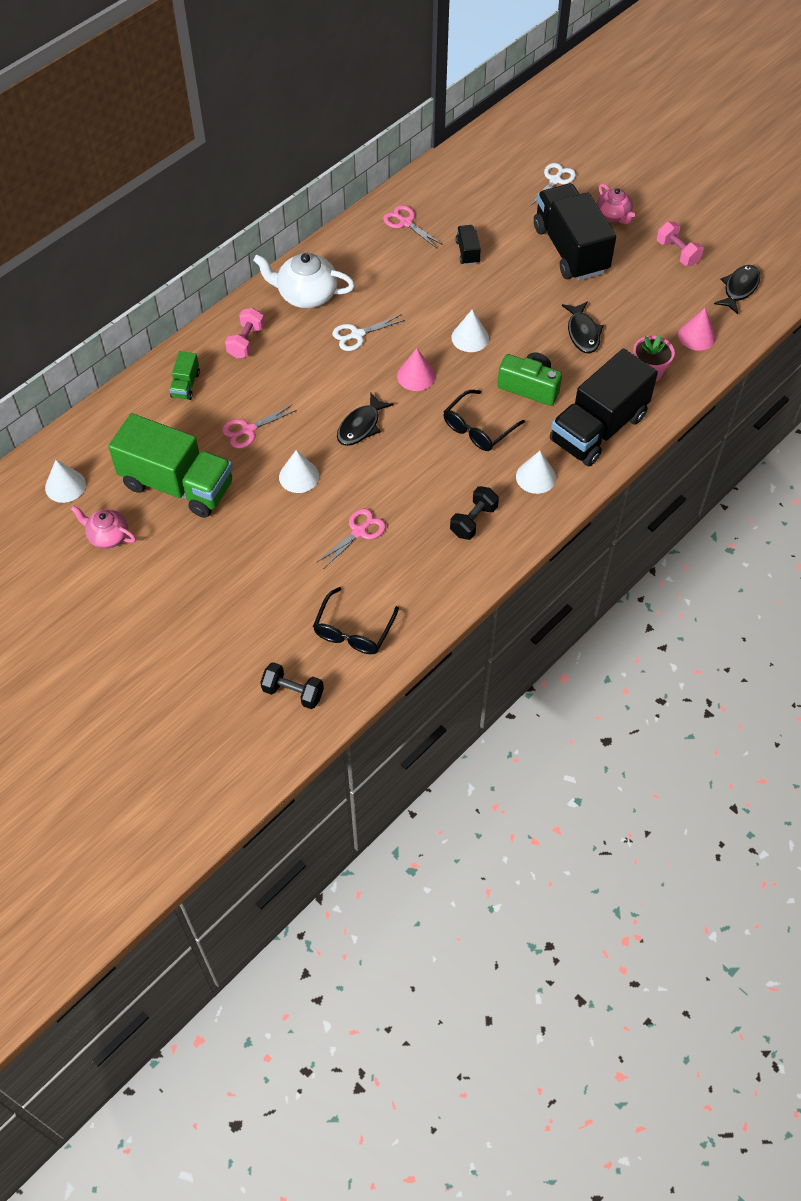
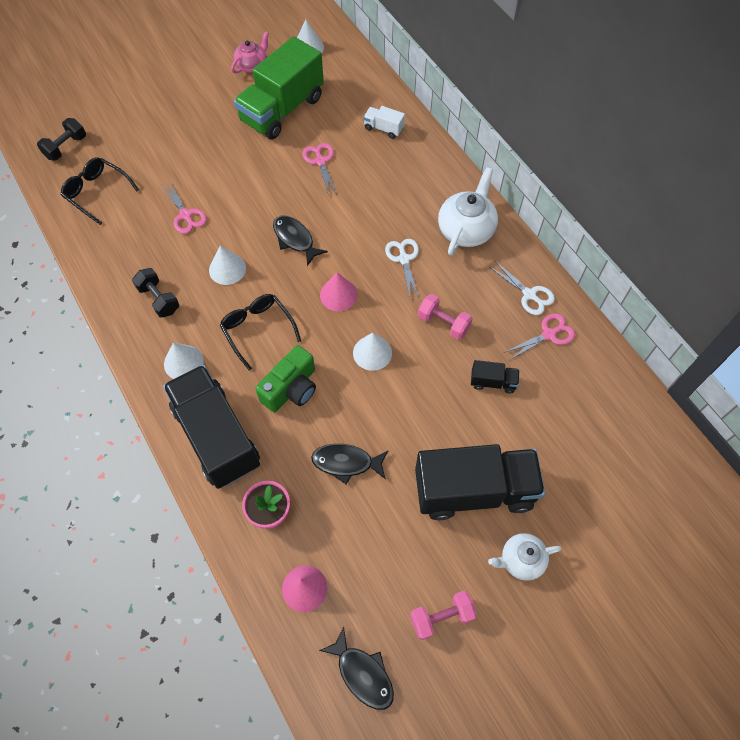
camera: 105 degrees right, 5 degrees up
green truck [169,351,200,400] -> white truck [364,106,405,139]
pink dumbbell [225,308,265,358] -> pink dumbbell moved to [418,294,472,340]
white cone [279,450,319,493] -> white cone moved to [209,246,246,285]
white scissors [530,163,576,206] -> white scissors moved to [489,261,555,315]
pink teapot [597,184,635,224] -> white teapot [488,533,561,581]

